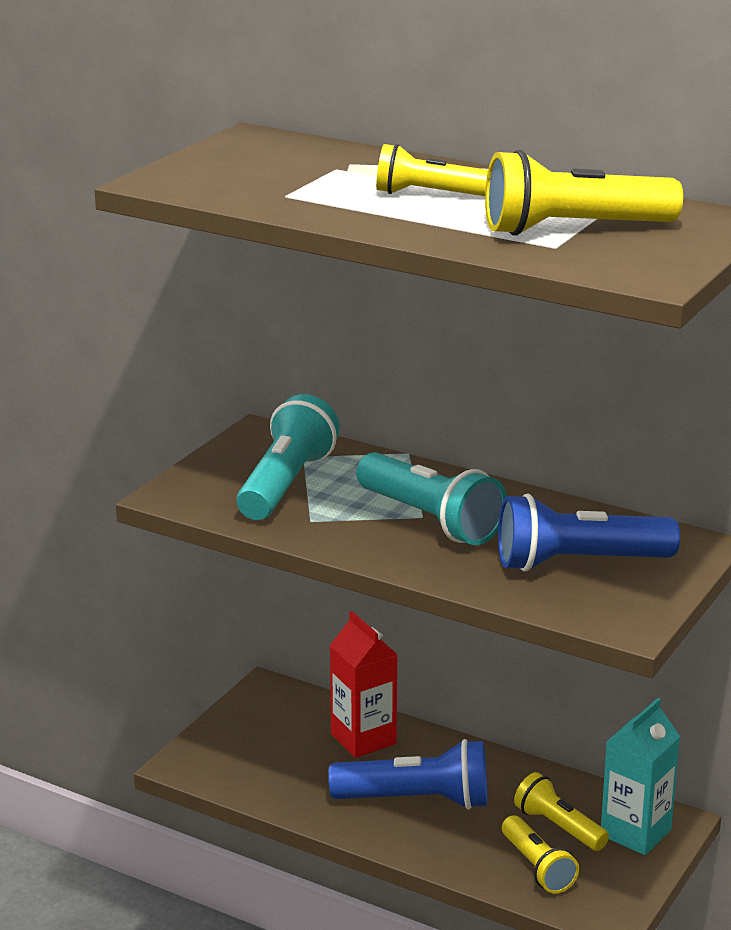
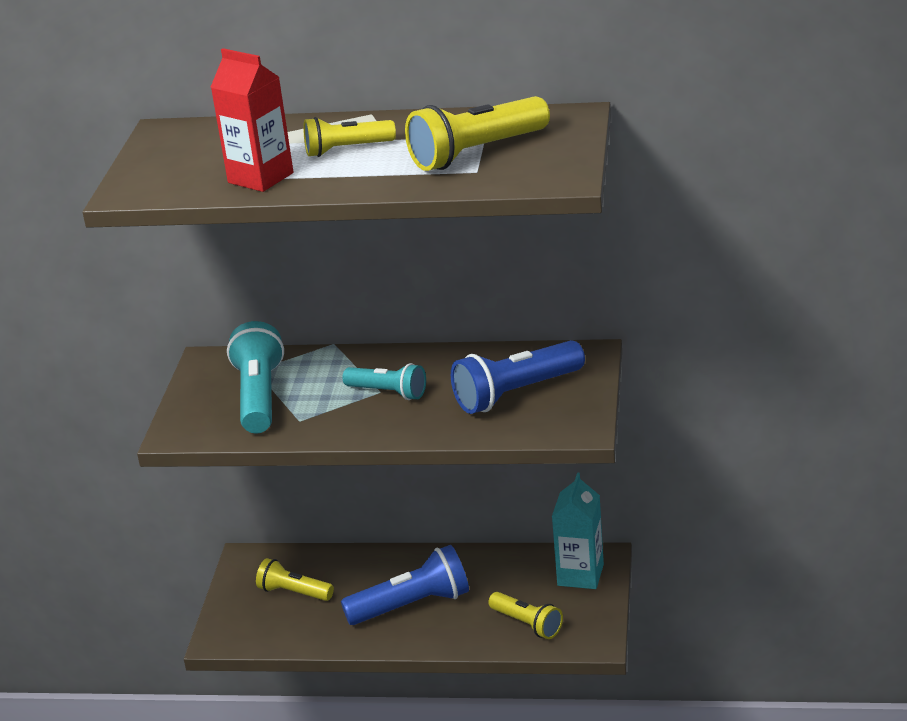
camera: 20 degrees left, 5 degrees up
red carton [330,611,398,758] -> red carton moved to [211,48,293,192]
turquoise flashlight [356,452,507,545] -> turquoise flashlight [342,363,426,400], size x0.63
yellow flashlight [514,772,609,851] -> yellow flashlight moved to [256,558,334,601]

